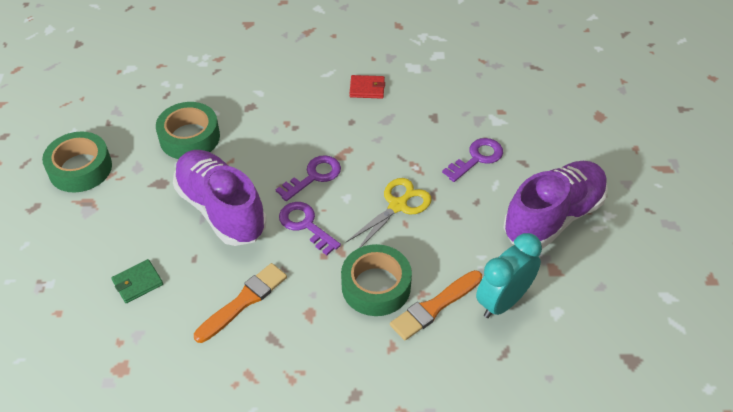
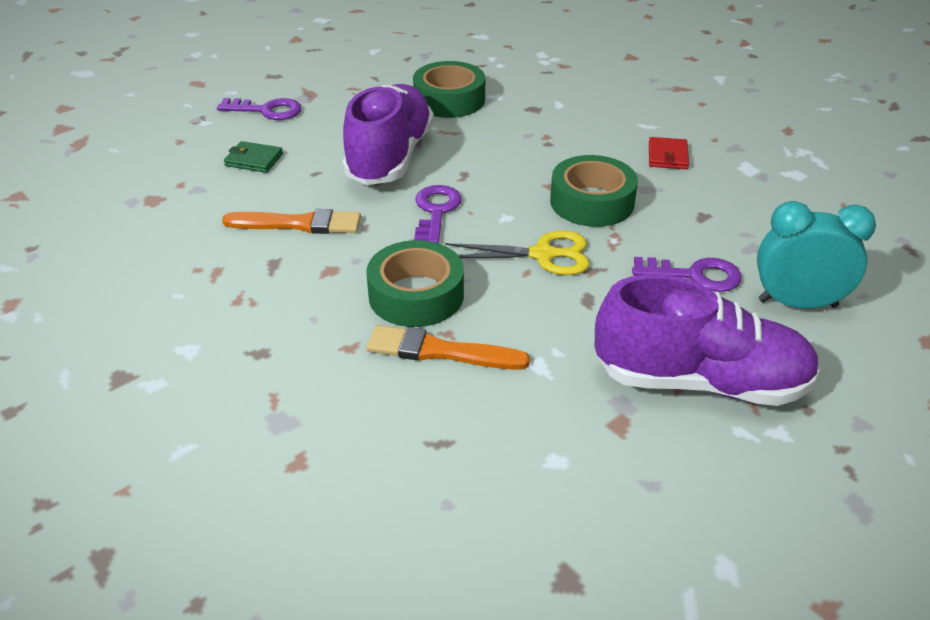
camera: 50 degrees right, 10 degrees down
green tape [42,132,112,192] -> green tape moved to [550,155,638,227]
purple key [275,155,341,201] -> purple key moved to [217,98,301,120]
red wallet [349,75,385,99] -> red wallet turned 45 degrees clockwise [649,137,689,169]
turquoise clock [476,233,542,318] -> turquoise clock moved to [757,201,876,308]

